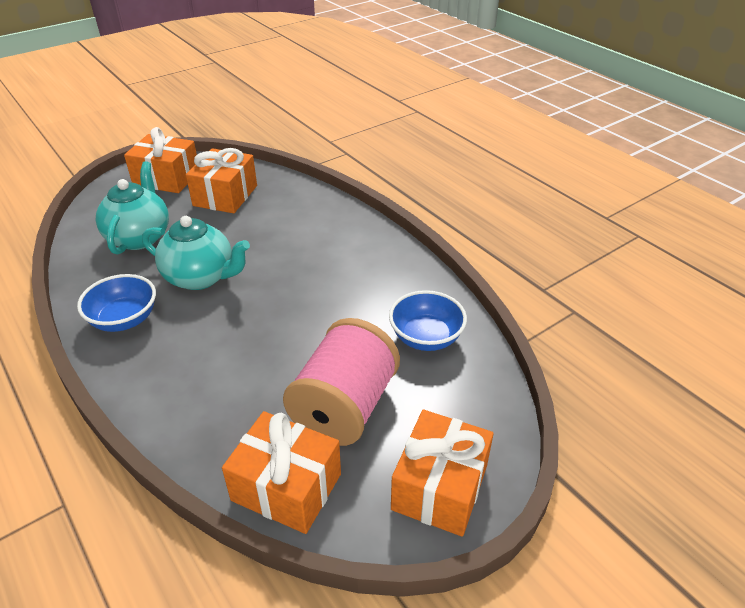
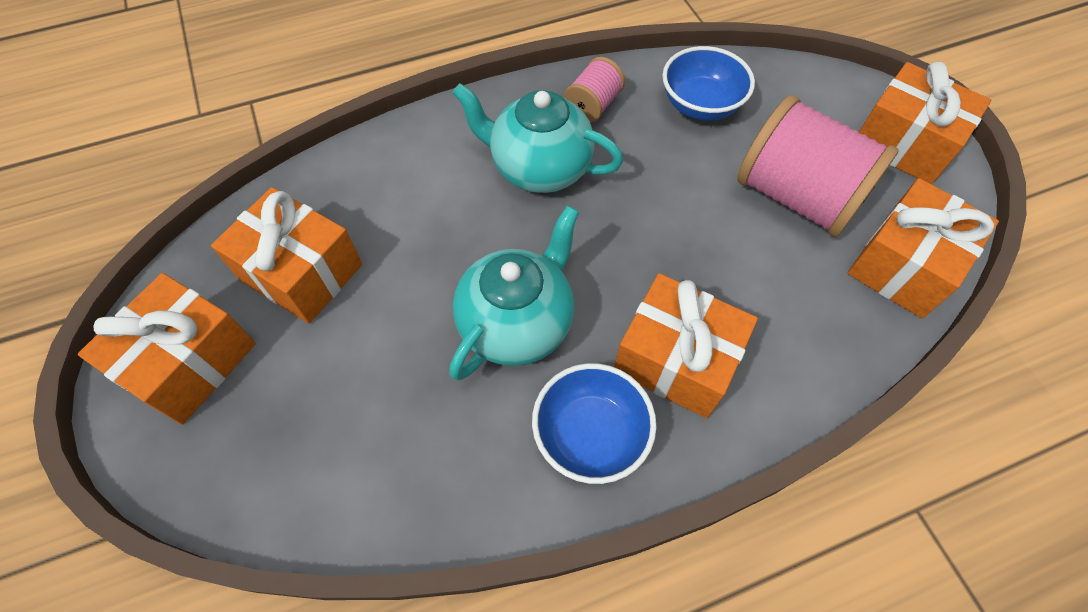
camera: 75 degrees left, 20 degrees up
turquoise teapot [96,161,169,255] -> turquoise teapot moved to [452,83,623,193]
none -> pink spool [564,57,625,123]
none -> orange gift [614,273,758,418]

